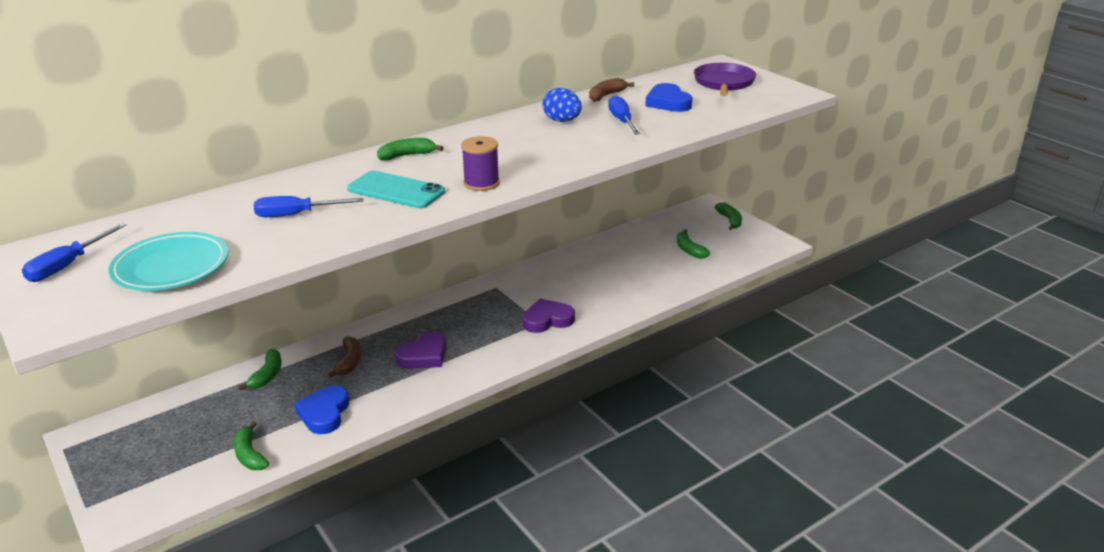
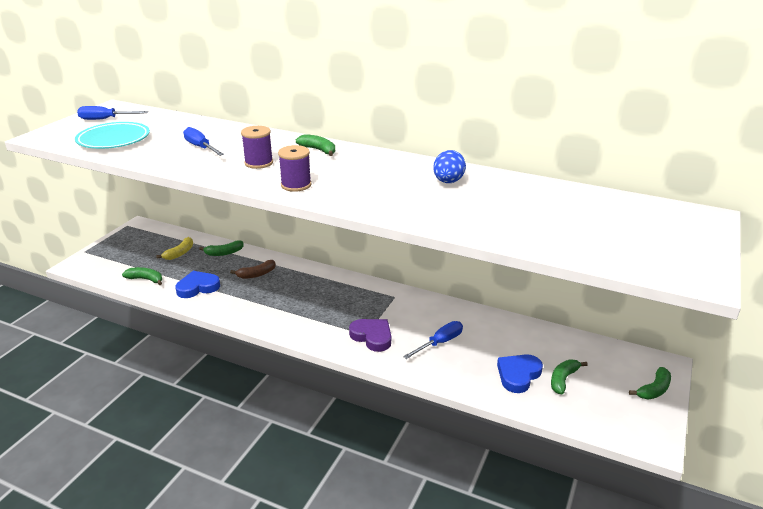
camera: 60 degrees right, 0 degrees up
green banana [233,421,269,470] -> green banana turned 75 degrees clockwise [122,267,162,285]
turquoise phone [347,171,445,208] -> purple spool [241,126,273,169]
purple heart [395,331,447,369] -> none
brown banana [589,78,634,102] -> none
blue screwdriver [608,95,640,135] -> blue screwdriver moved to [403,321,463,359]
blue heart [645,83,692,112] -> blue heart moved to [497,354,543,393]
purple pan [694,63,756,96] -> none
none -> yellow banana [156,237,193,260]

